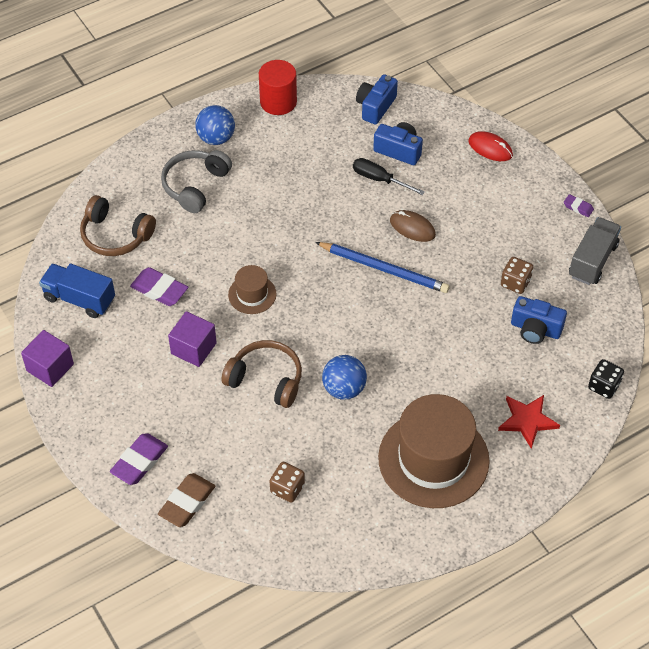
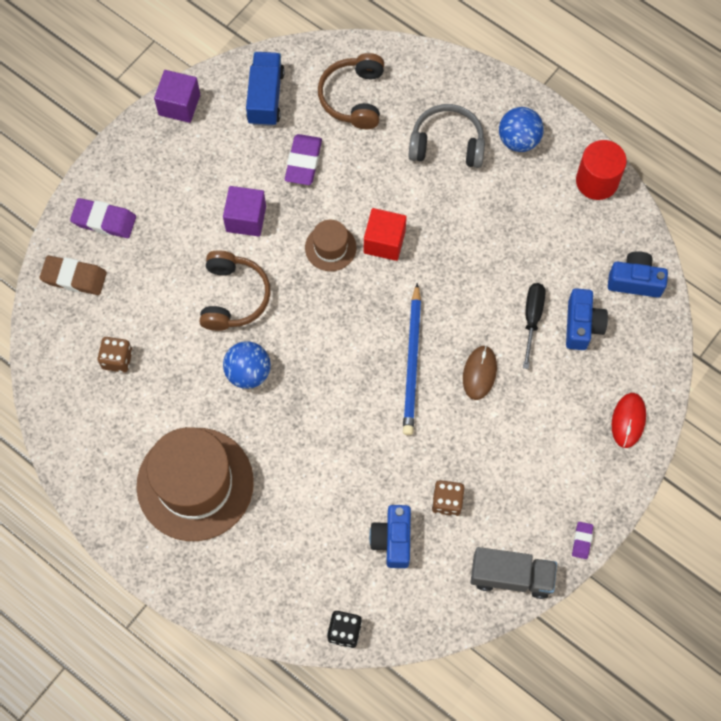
camera: 70 degrees right, 15 degrees up
red star [498,395,560,449] -> none
none -> red cube [364,208,407,261]

